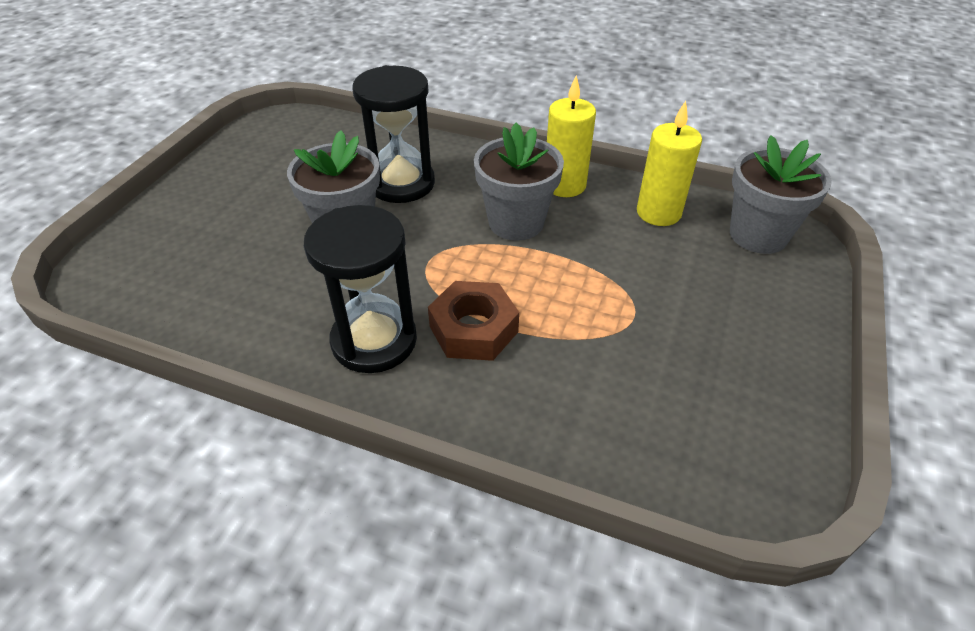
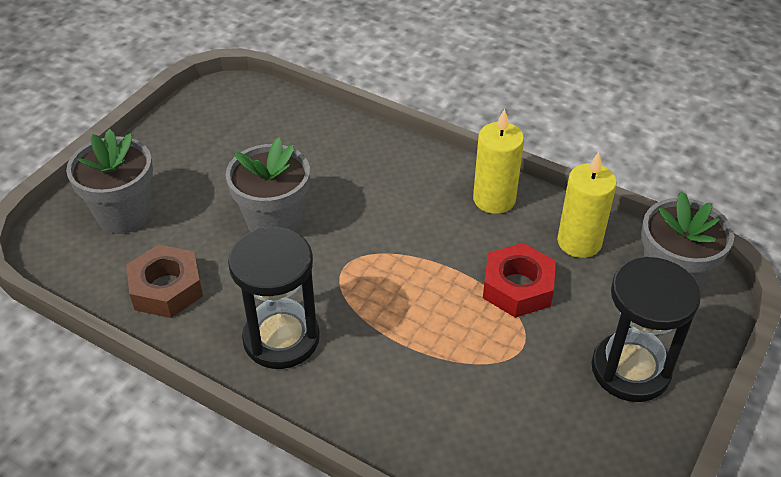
camera: 10 degrees right, 0 degrees up
black hourglass [352,65,435,203] -> black hourglass moved to [592,257,701,402]
brown nut [428,281,519,361] -> brown nut moved to [126,244,203,318]
grey flower pot [474,123,564,241] -> grey flower pot moved to [66,129,153,234]
none -> red nut [483,243,556,318]

